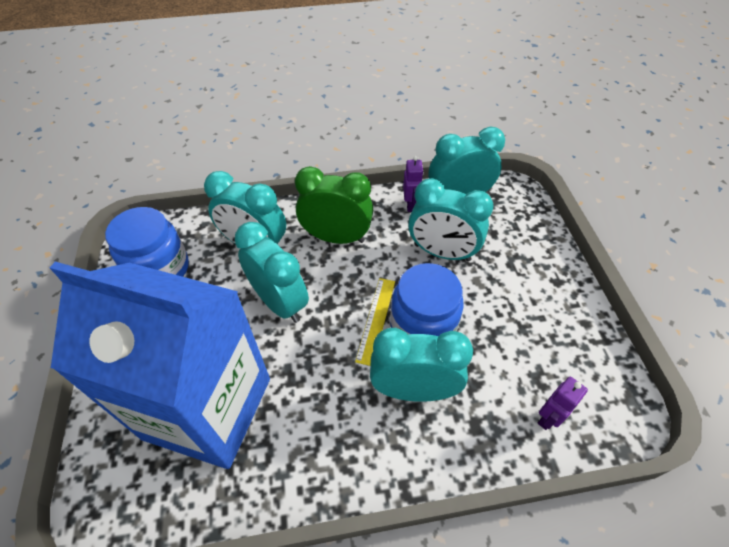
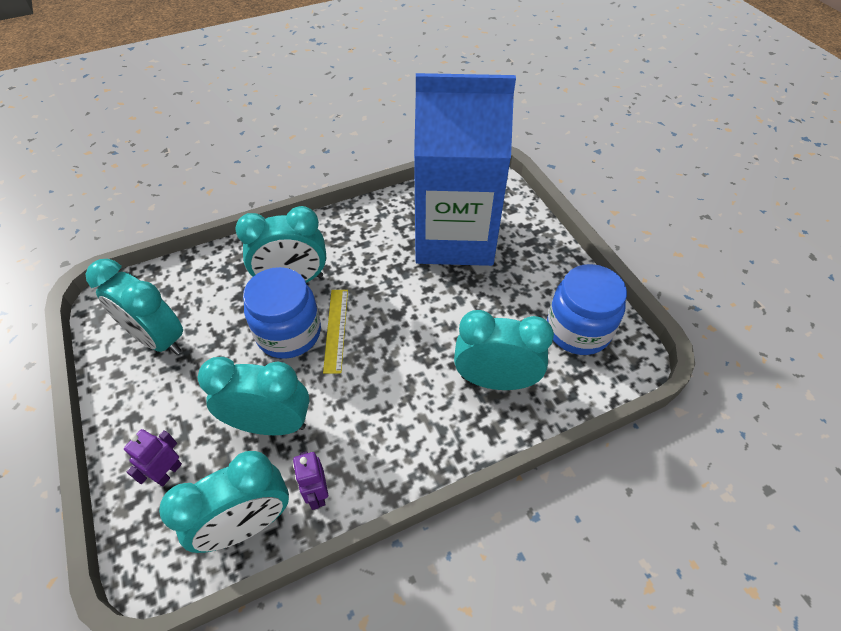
camera: 165 degrees right, 0 degrees up
turquoise clock [234,222,309,323] -> turquoise clock moved to [86,259,183,355]
green clock [295,166,373,244] -> none
purple robot [538,377,588,430] -> purple robot moved to [124,429,182,486]

